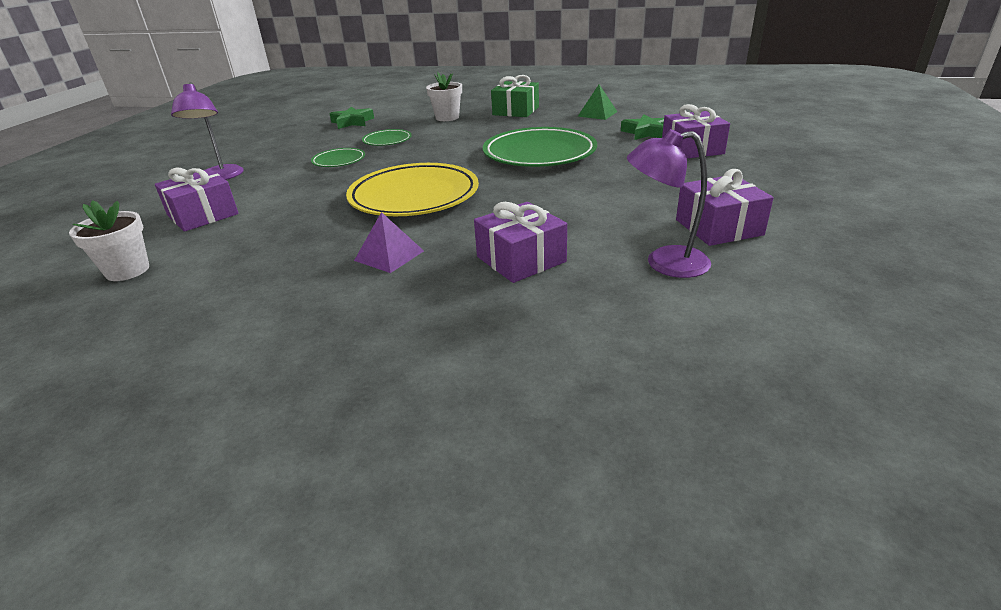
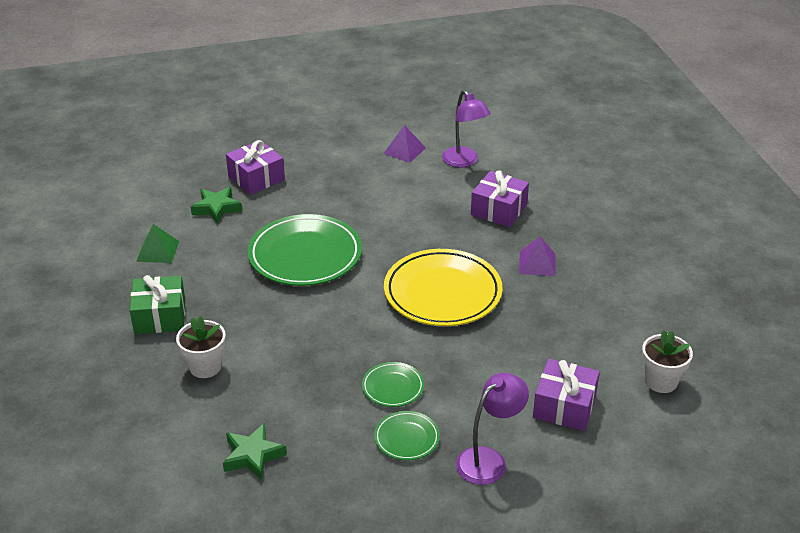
camera: 120 degrees left, 5 degrees up
green plate [362,129,412,146] -> green plate moved to [374,411,440,460]
purple gift [676,169,774,246] -> purple pyramid [383,125,426,163]

